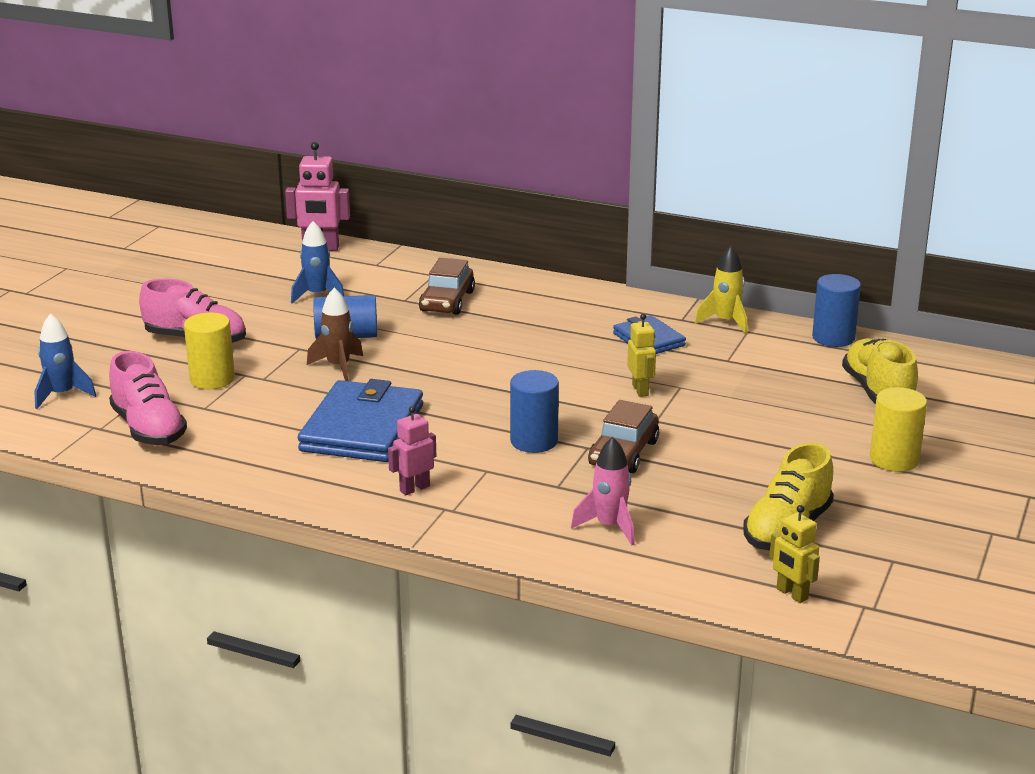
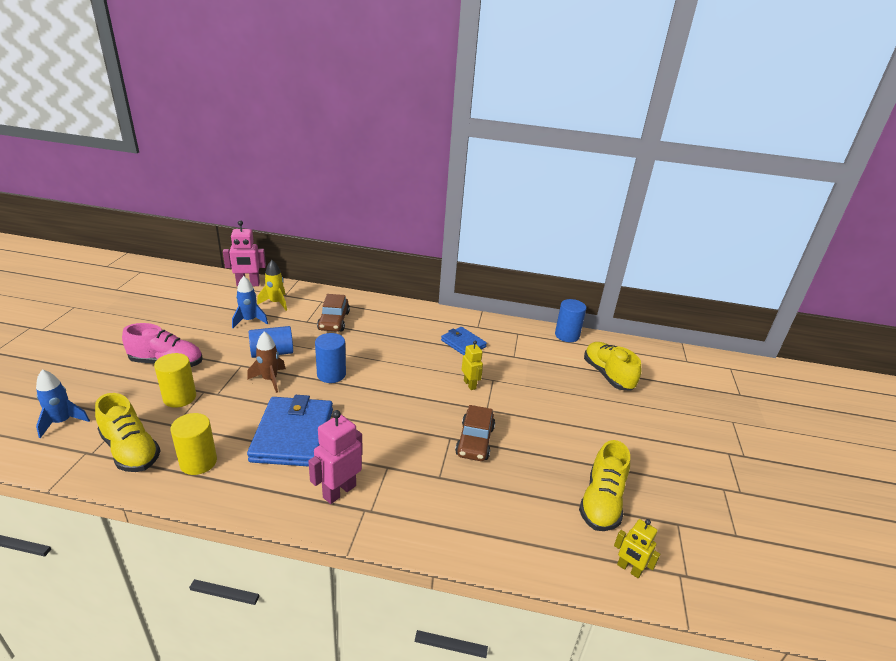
camera: 15 degrees left, 5 degrees up
pink shoe [109,351,187,445] -> yellow shoe [95,393,161,472]
pink robot [388,406,436,495] -> pink robot [308,410,362,504], size x1.57
blue cylinder [510,370,559,453] -> blue cylinder moved to [315,333,346,383]
pink rocket [571,437,635,545] -> none
yellow rocket [695,246,748,334] -> yellow rocket moved to [257,260,287,311]
yellow cylinder [870,387,927,472] -> yellow cylinder moved to [170,413,217,475]

